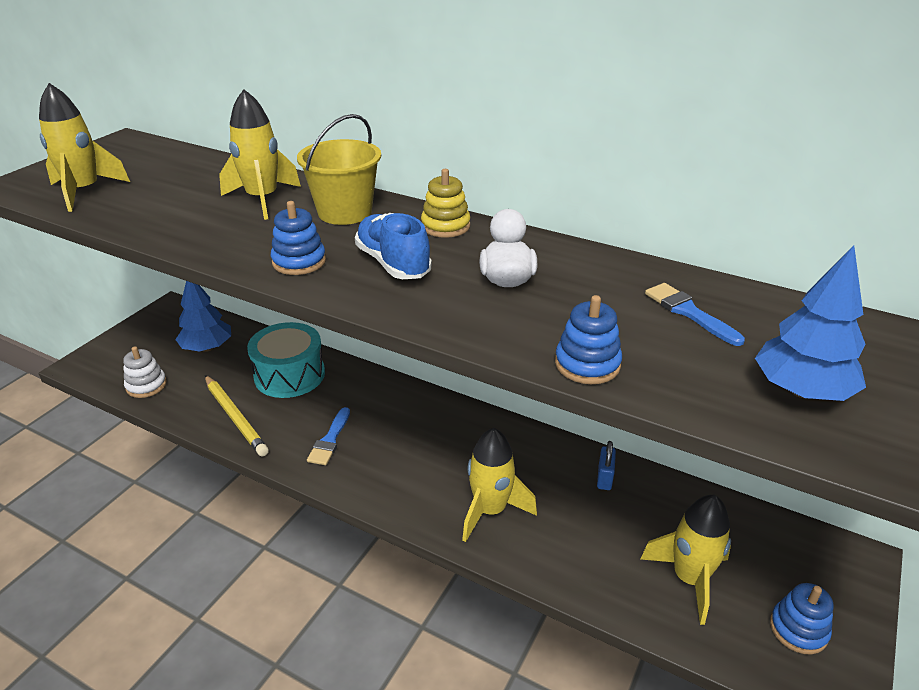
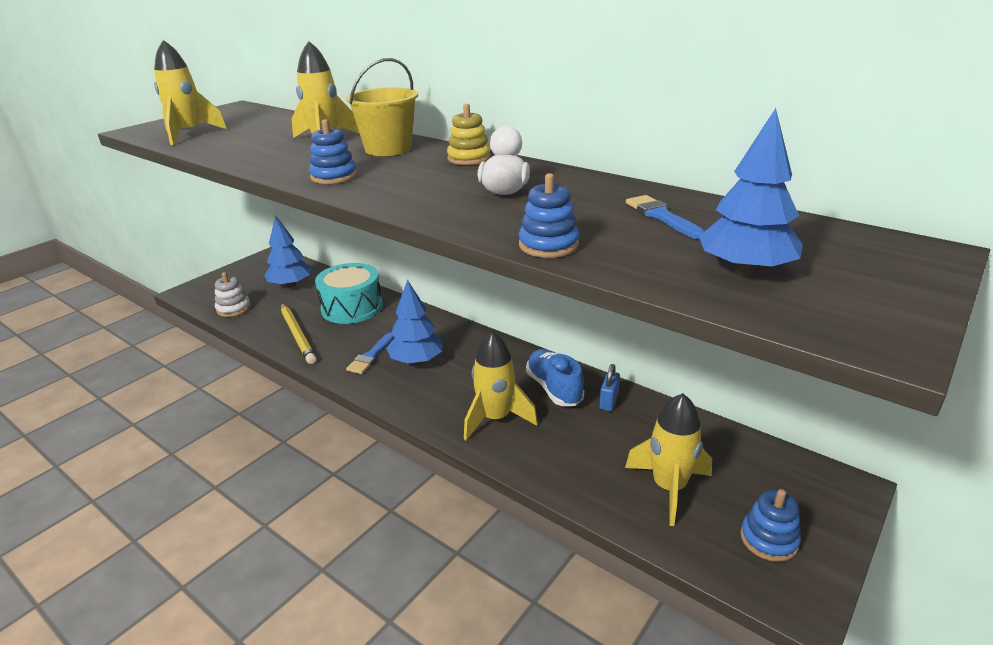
camera: 10 degrees right, 5 degrees down
blue shoe [355,213,432,279] -> blue shoe moved to [526,349,584,406]
none -> blue tree [386,279,443,365]

